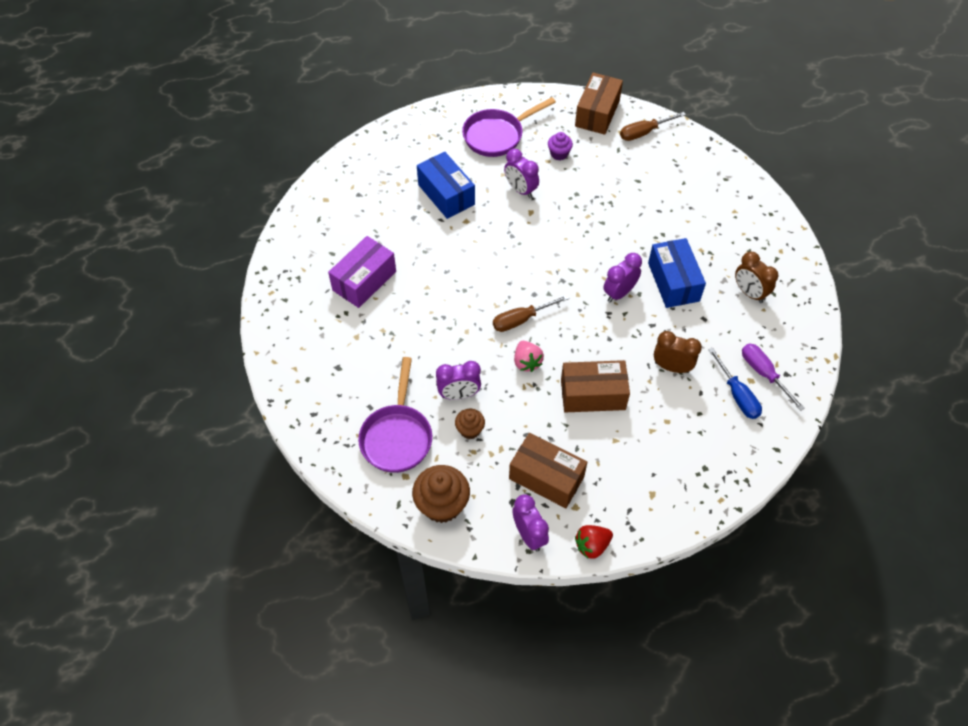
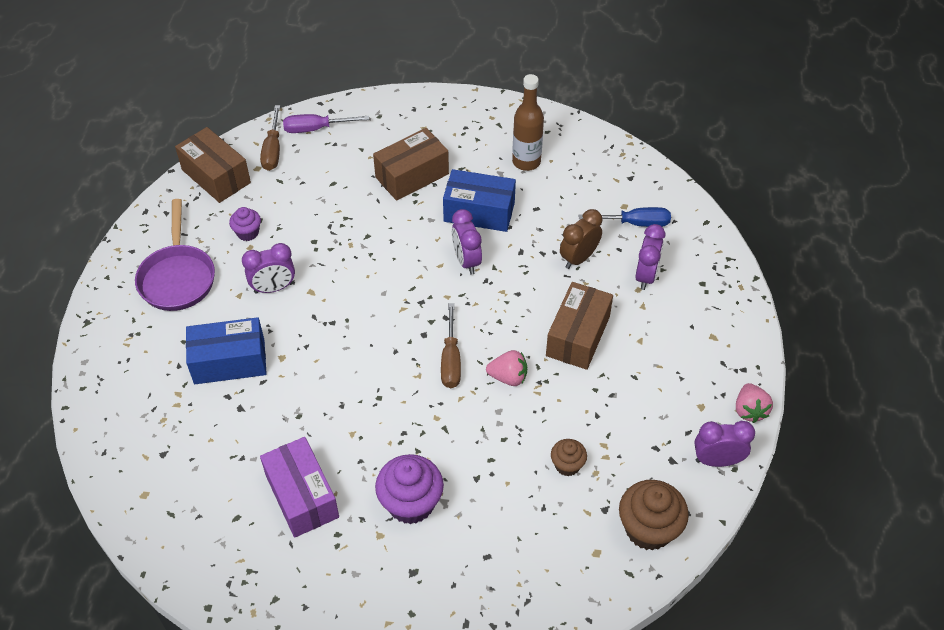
camera: 65 degrees left, 5 degrees down
purple pan [358,357,432,473] -> none
purple clock [436,361,481,400] -> purple clock moved to [635,224,665,290]
brown box [509,433,587,508] -> brown box moved to [373,128,449,201]
red strawberry [575,525,613,558] -> pink strawberry [736,383,773,423]
brown clock [735,252,778,303] -> brown bottle [512,74,544,171]
purple screwdriver [742,343,805,411] -> purple screwdriver moved to [283,114,369,133]
none -> purple cupcake [375,454,444,524]

